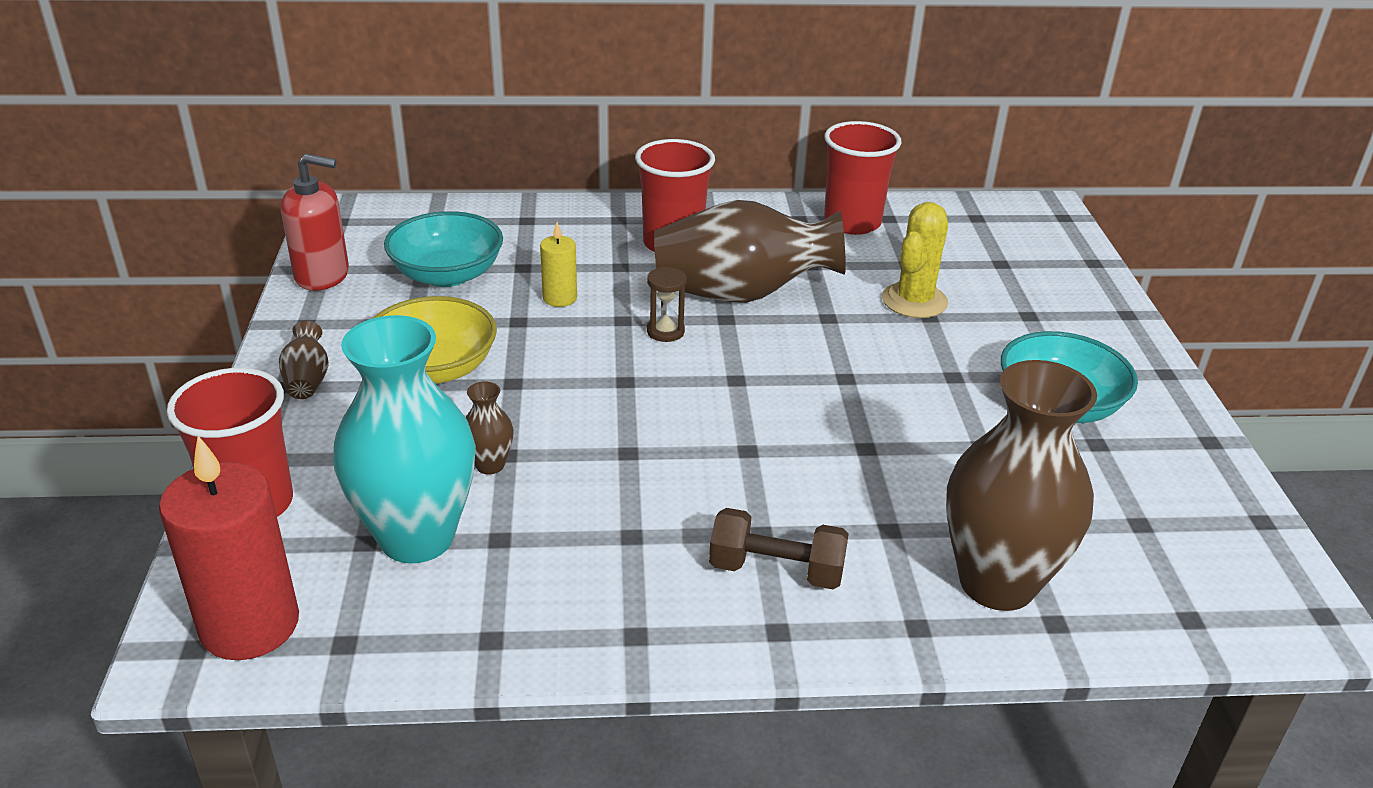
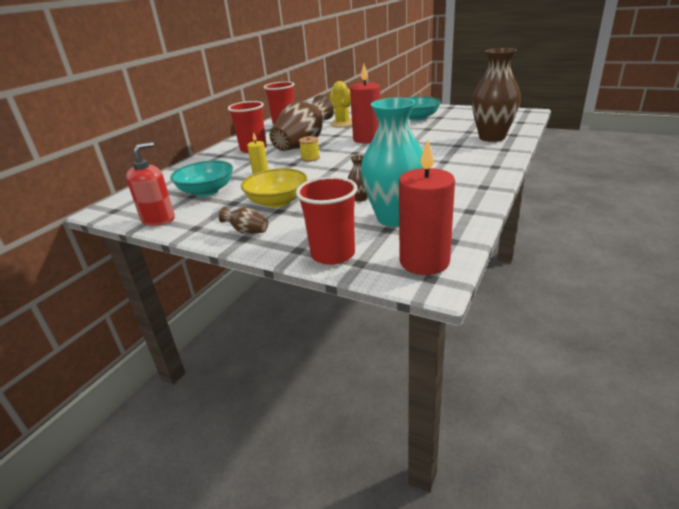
camera: 55 degrees left, 5 degrees down
brown hourglass [647,267,686,342] -> yellow spool [299,136,320,162]
brown dumbbell [709,508,849,589] -> none
none -> red candle [350,64,380,143]

